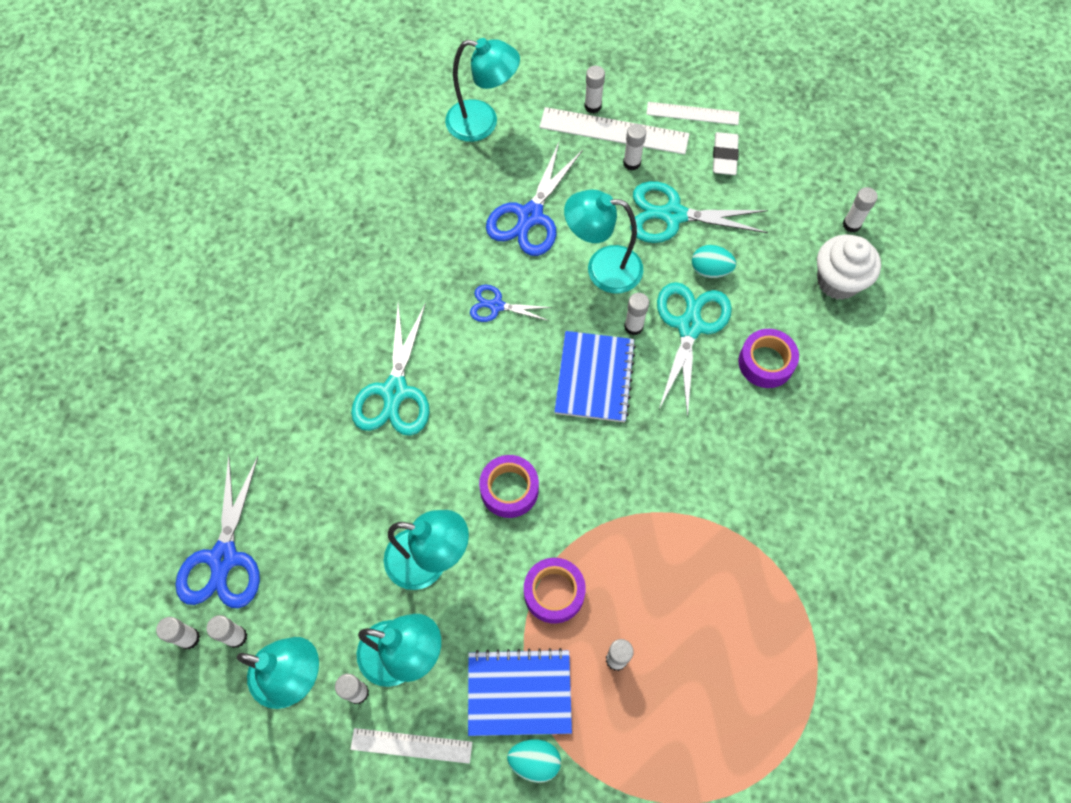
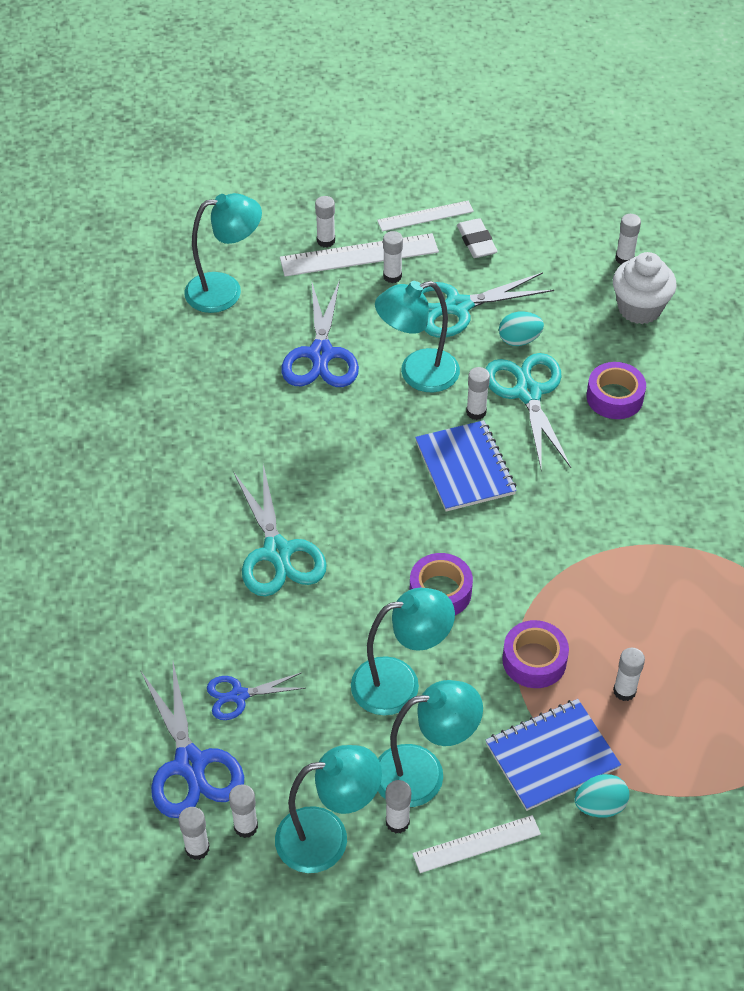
camera: 25 degrees left, 15 degrees down
blue scissors [470,285,552,322] -> blue scissors moved to [207,672,305,720]

